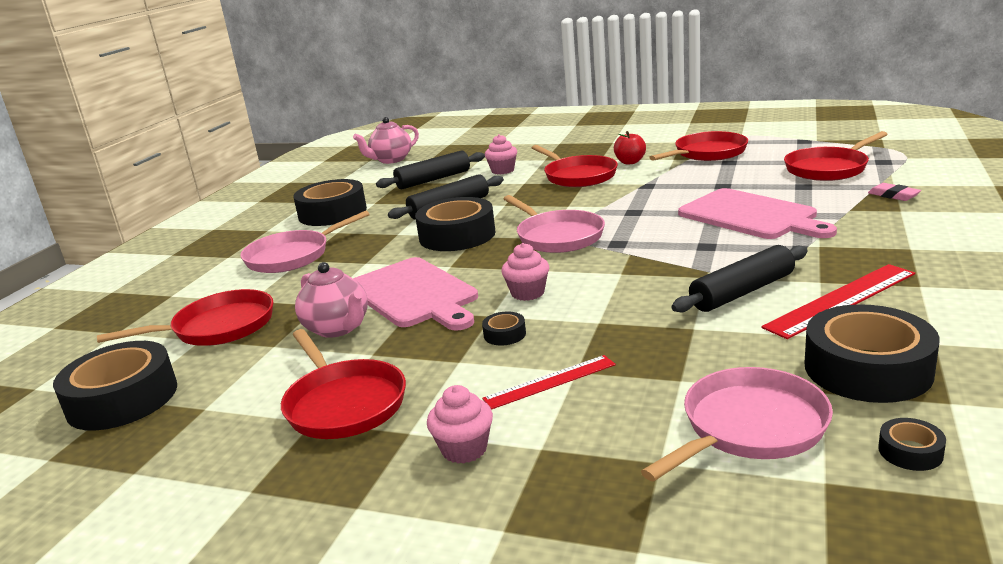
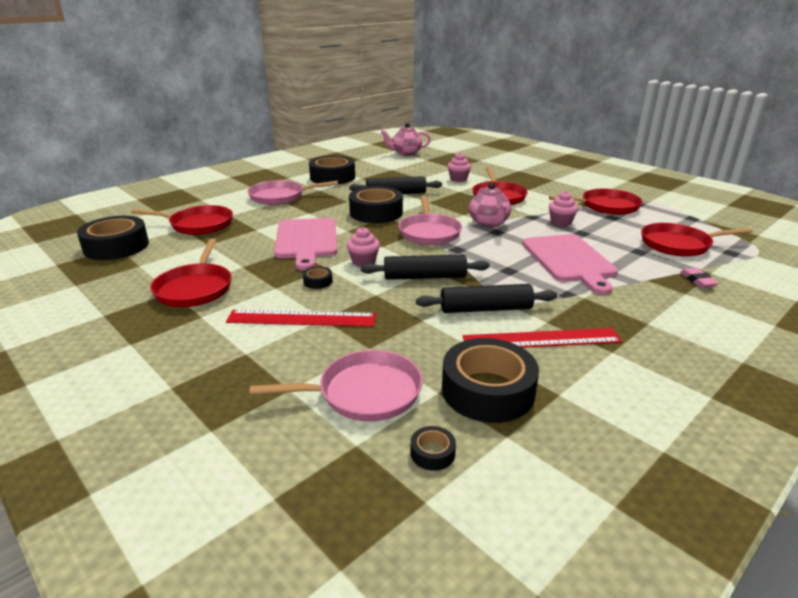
camera: 25 degrees right, 5 degrees up
pink teapot [295,262,368,338] -> pink teapot moved to [469,183,511,228]
black rolling pin [376,151,485,189] -> black rolling pin moved to [361,255,490,280]
pink cupcake [427,385,493,464] -> pink cupcake moved to [549,191,578,226]
red ruler [482,355,616,409] -> red ruler [226,310,376,327], size x1.55
red apple [614,131,646,164] -> none

